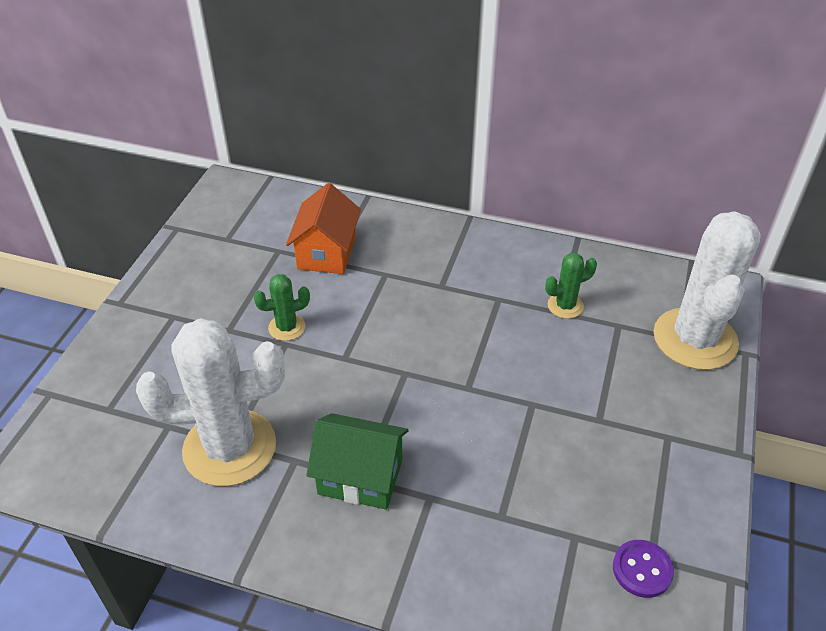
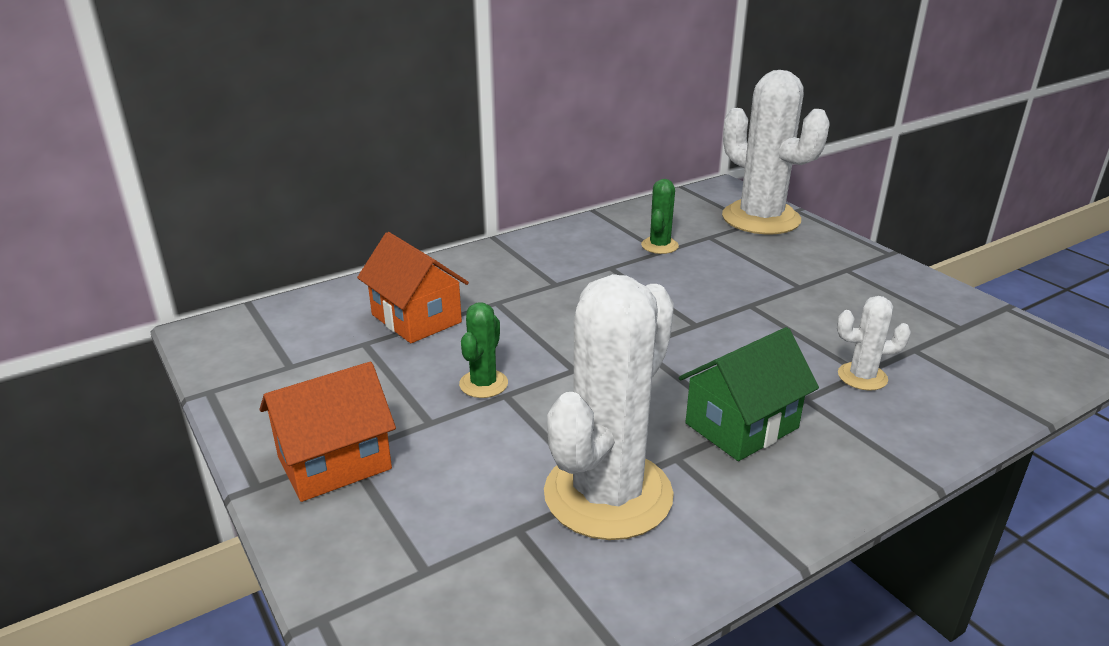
camera: 50 degrees left, 15 degrees down
purple button [613,540,674,598] -> none
none -> orange house [260,362,396,502]
none -> white cactus [837,296,911,391]

